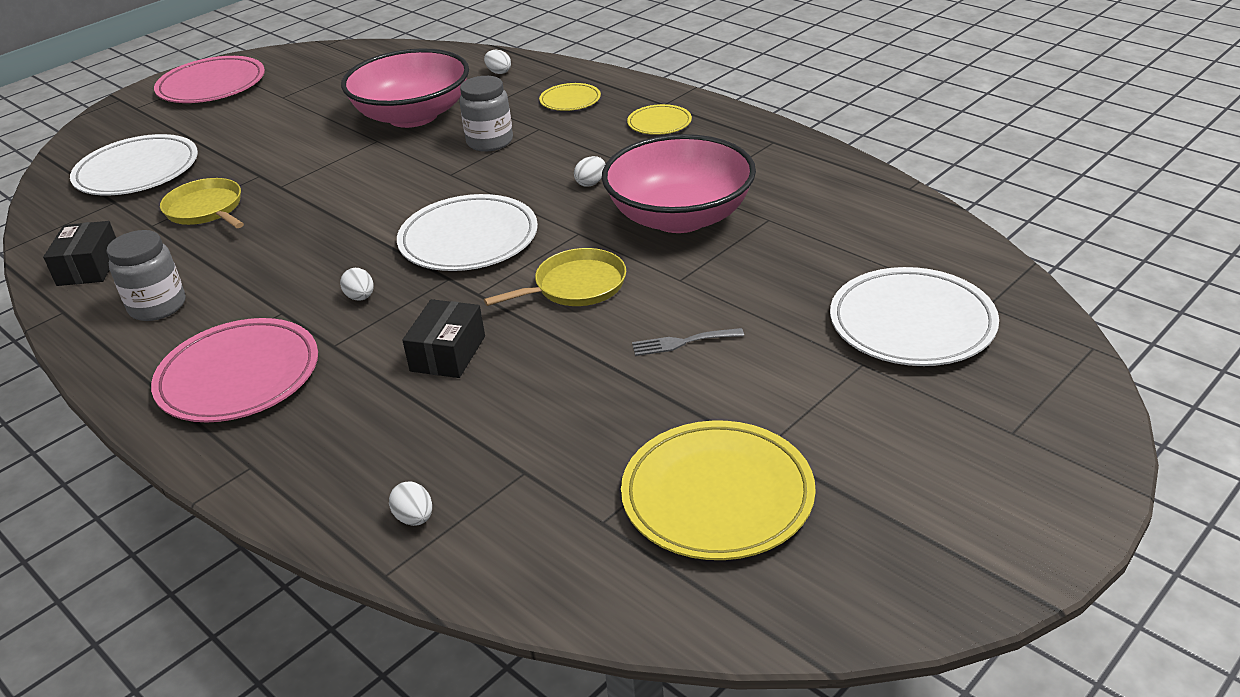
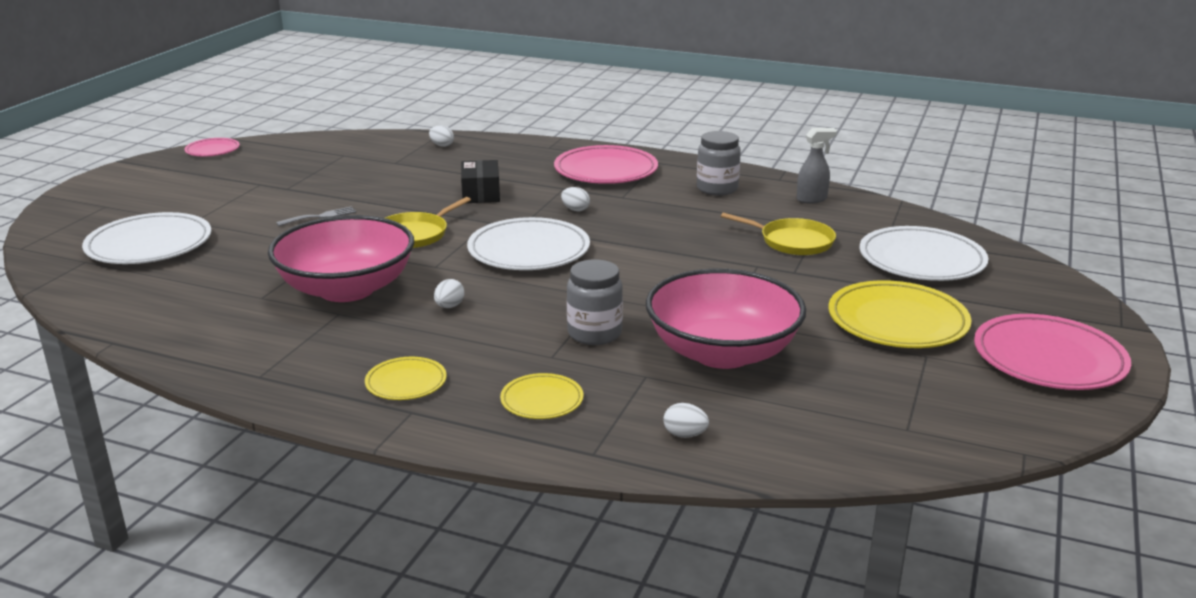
camera: 155 degrees right, 10 degrees down
black box [43,221,116,286] -> grey spray bottle [797,128,837,203]
yellow plate [621,421,816,560] -> yellow plate moved to [829,280,971,348]
none -> pink plate [185,138,240,156]

